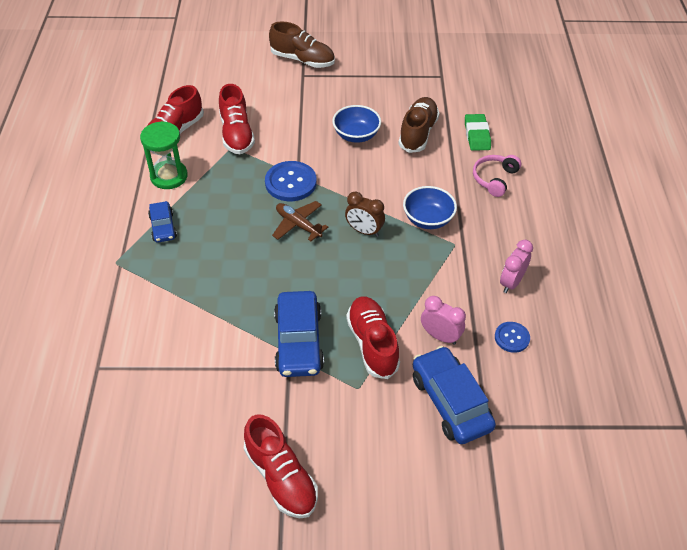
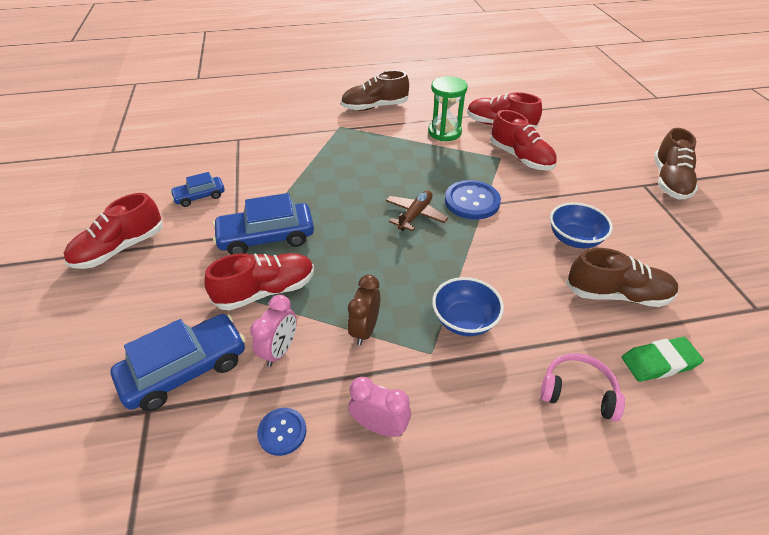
camera: 80 degrees right, 5 degrees down
blue car [148,201,177,243] -> blue car moved to [170,172,225,207]
red shoe [219,84,255,154] -> red shoe turned 105 degrees counterclockwise [490,110,557,170]
brown clock [345,192,385,237] -> brown clock moved to [348,275,380,345]
none -> brown shoe [341,70,409,111]

